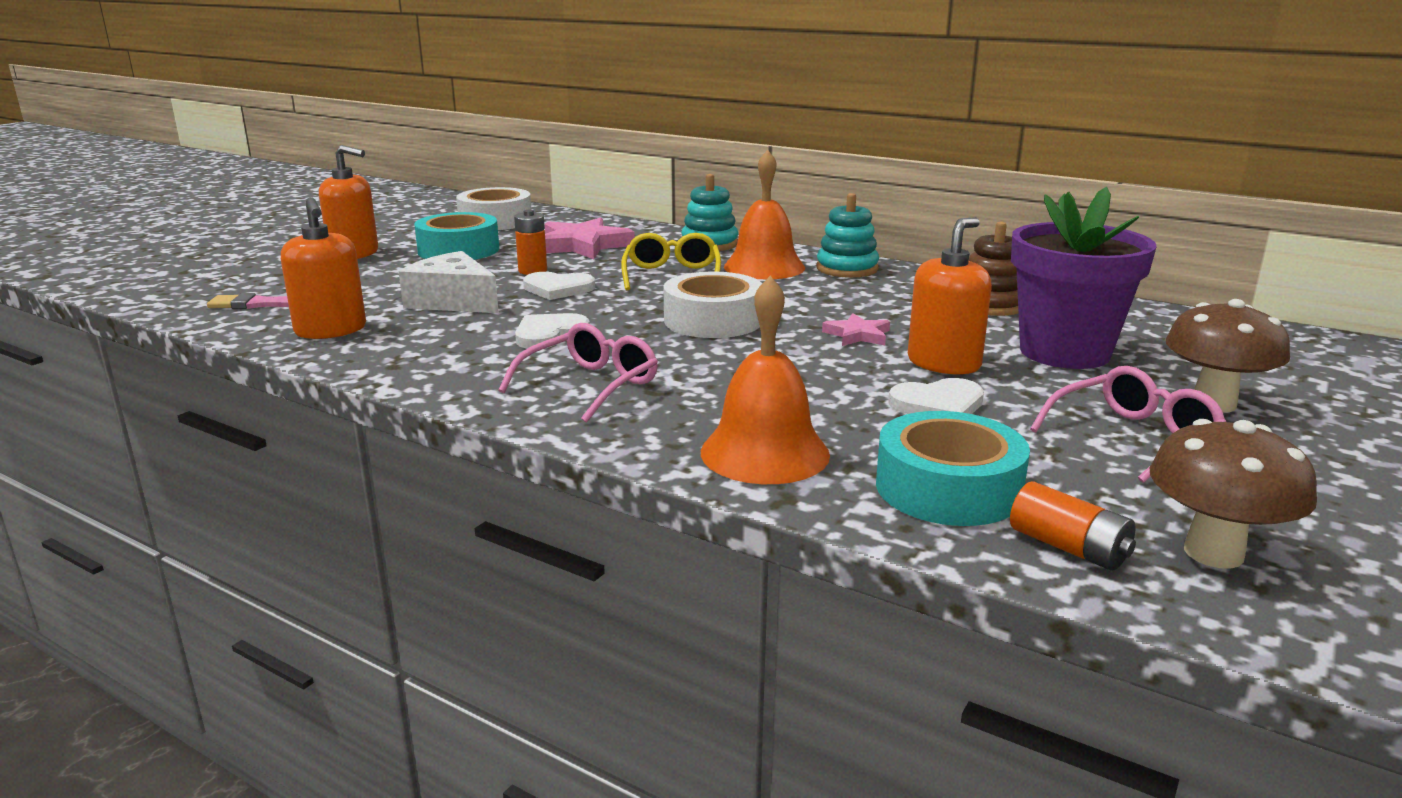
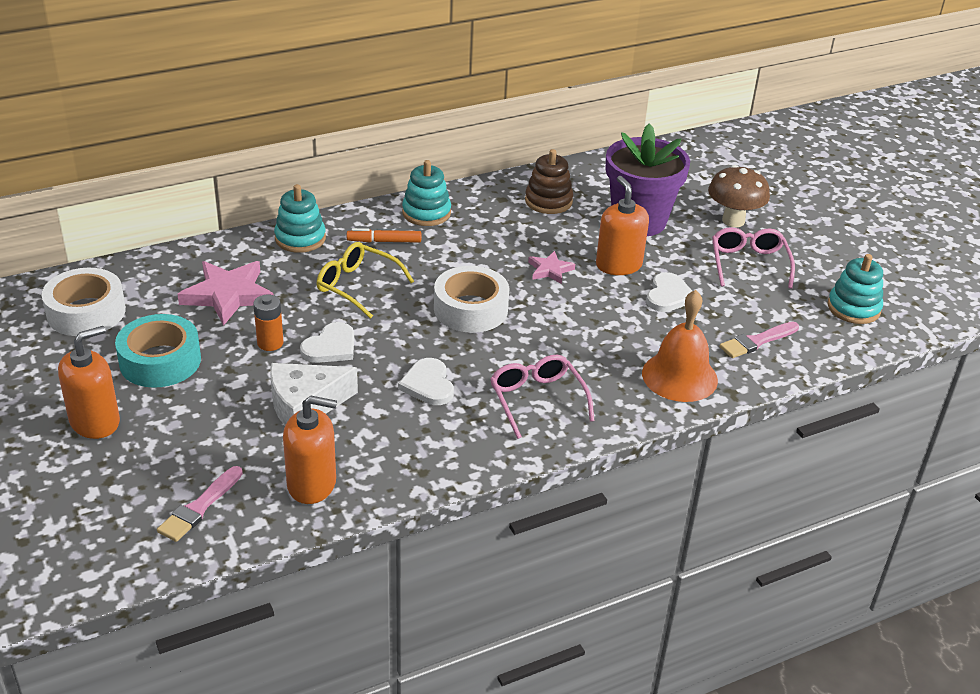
camera: 60 degrees left, 15 degrees up
orange bell [724,150,805,279] -> orange marker [347,228,421,243]
turquoise tape [876,411,1030,526] -> pink brush [720,322,799,358]
orange battery [1010,481,1136,571] -> none
brown mushroom [1150,419,1317,569] -> turquoise stacking toy [827,254,883,324]

